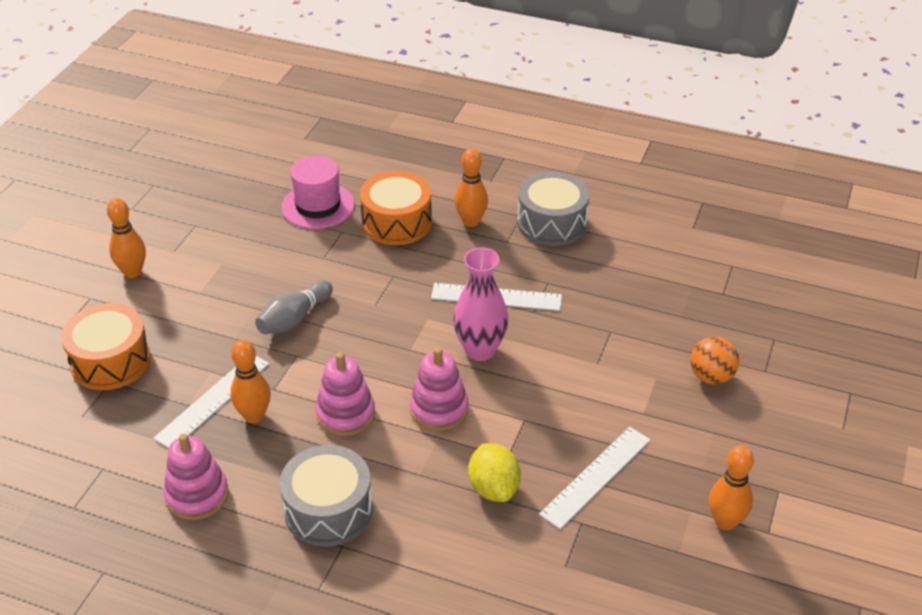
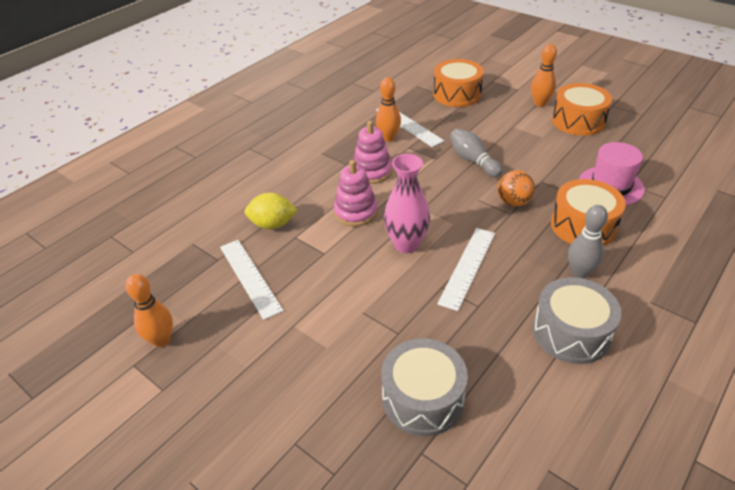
camera: 110 degrees right, 0 degrees up
pink stacking toy [164,433,229,520] -> none
grey drum [280,445,373,547] -> grey drum moved to [381,338,468,436]
orange bowling pin [455,149,488,227] -> grey bowling pin [568,205,608,279]
orange ball [691,337,739,385] -> orange ball moved to [498,170,535,207]
none -> orange drum [552,83,612,136]

